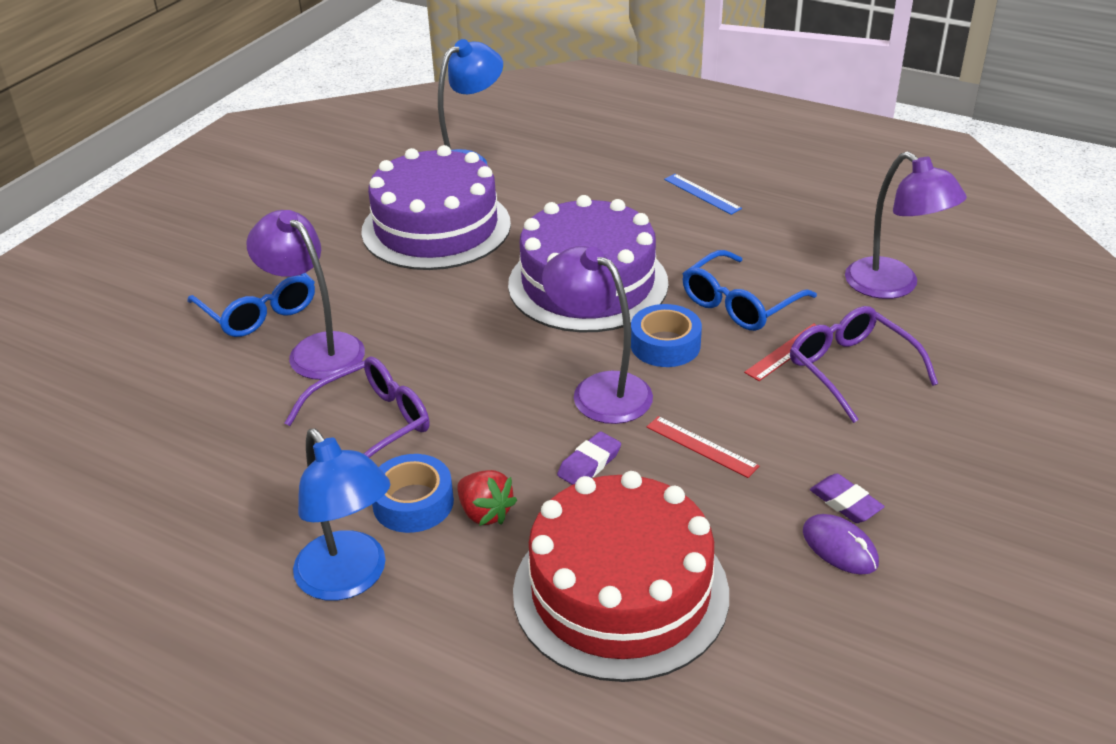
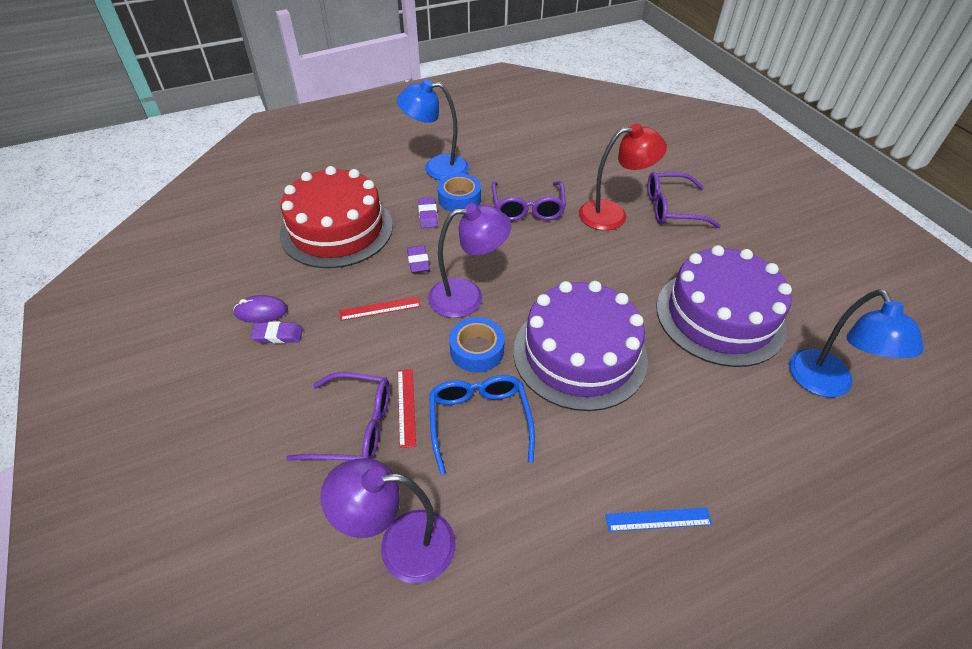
camera: 125 degrees right, 10 degrees up
blue glasses [187,273,315,337] -> purple glasses [647,172,721,228]
purple lamp [246,210,365,380] -> red lamp [579,124,667,230]
red strawberry [457,470,517,526] -> purple eraser [418,197,438,228]

